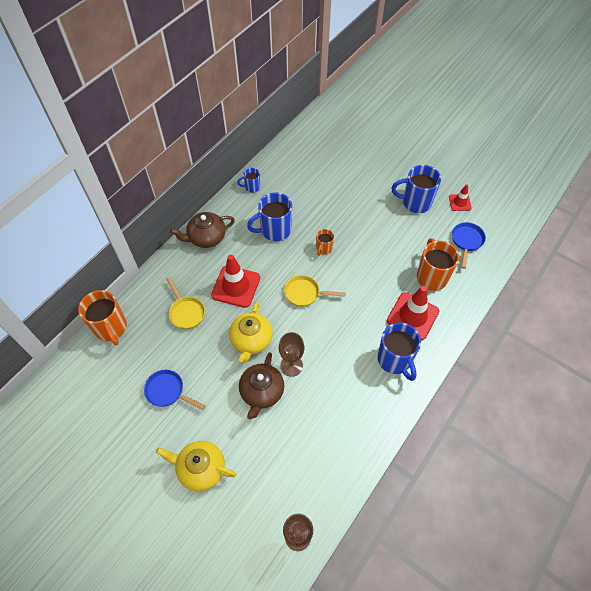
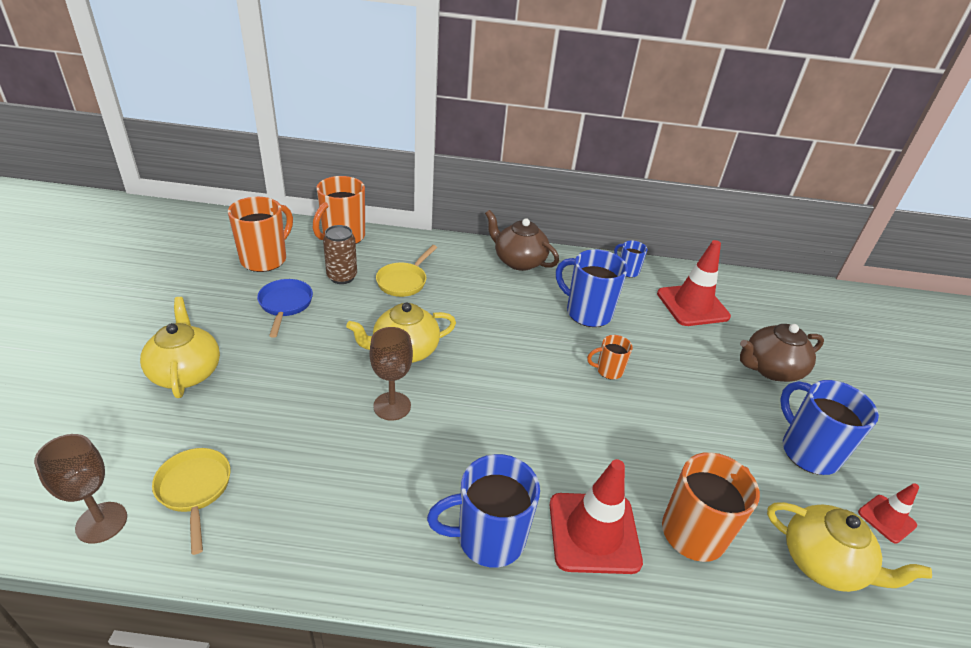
camera: 55 degrees right, 20 degrees down
red traffic cone [211,255,260,308] -> red traffic cone moved to [657,240,731,326]
brown teapot [239,352,284,419] -> brown teapot moved to [740,324,824,382]
yellow pan [284,275,346,307] -> yellow pan moved to [152,448,230,555]
blue mug [377,323,421,381] -> blue mug turned 45 degrees clockwise [427,454,540,568]
blue pan [452,222,486,269] -> yellow teapot [767,502,932,592]
none -> orange mug [228,197,293,272]
none -> brown can [323,225,357,284]

